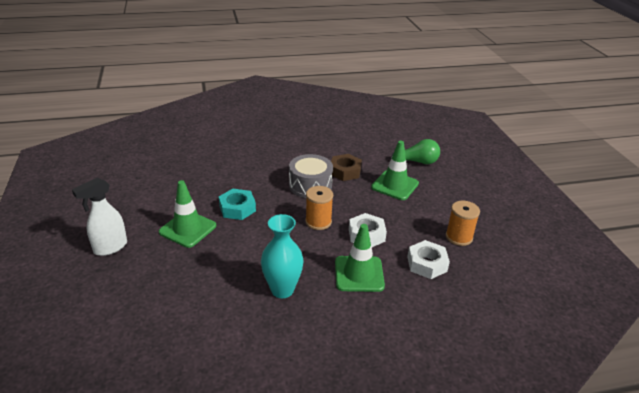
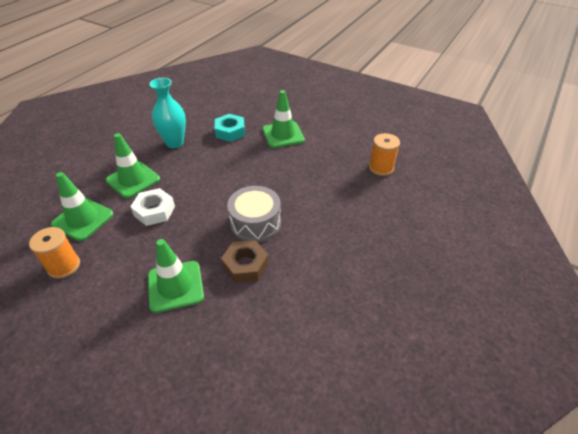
camera: 135 degrees right, 10 degrees up
white spray bottle [72,178,127,256] -> none
turquoise nut [219,189,256,220] -> turquoise nut moved to [215,114,245,142]
orange spool [305,186,333,230] -> orange spool moved to [369,133,400,176]
green light bulb [391,139,440,164] -> none
white nut [407,240,450,279] -> green traffic cone [51,172,113,241]

